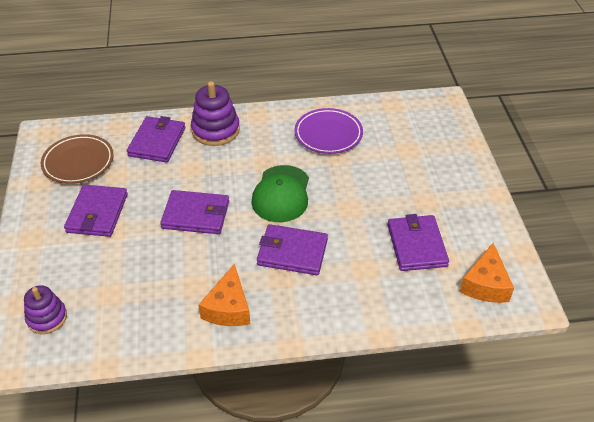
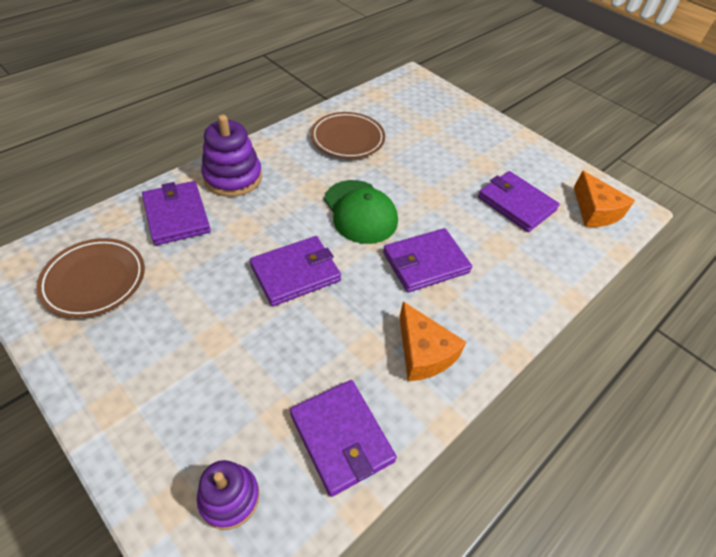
camera: 40 degrees left, 5 degrees up
purple wallet [64,185,128,237] -> purple wallet moved to [290,380,397,497]
purple plate [294,108,363,154] -> brown plate [311,112,385,159]

